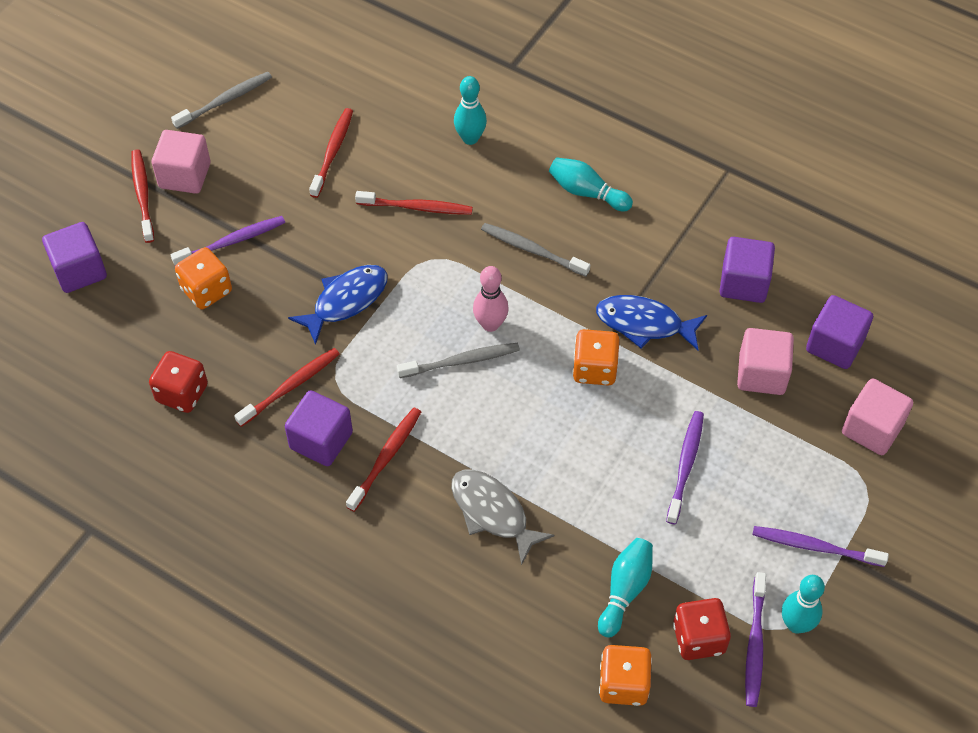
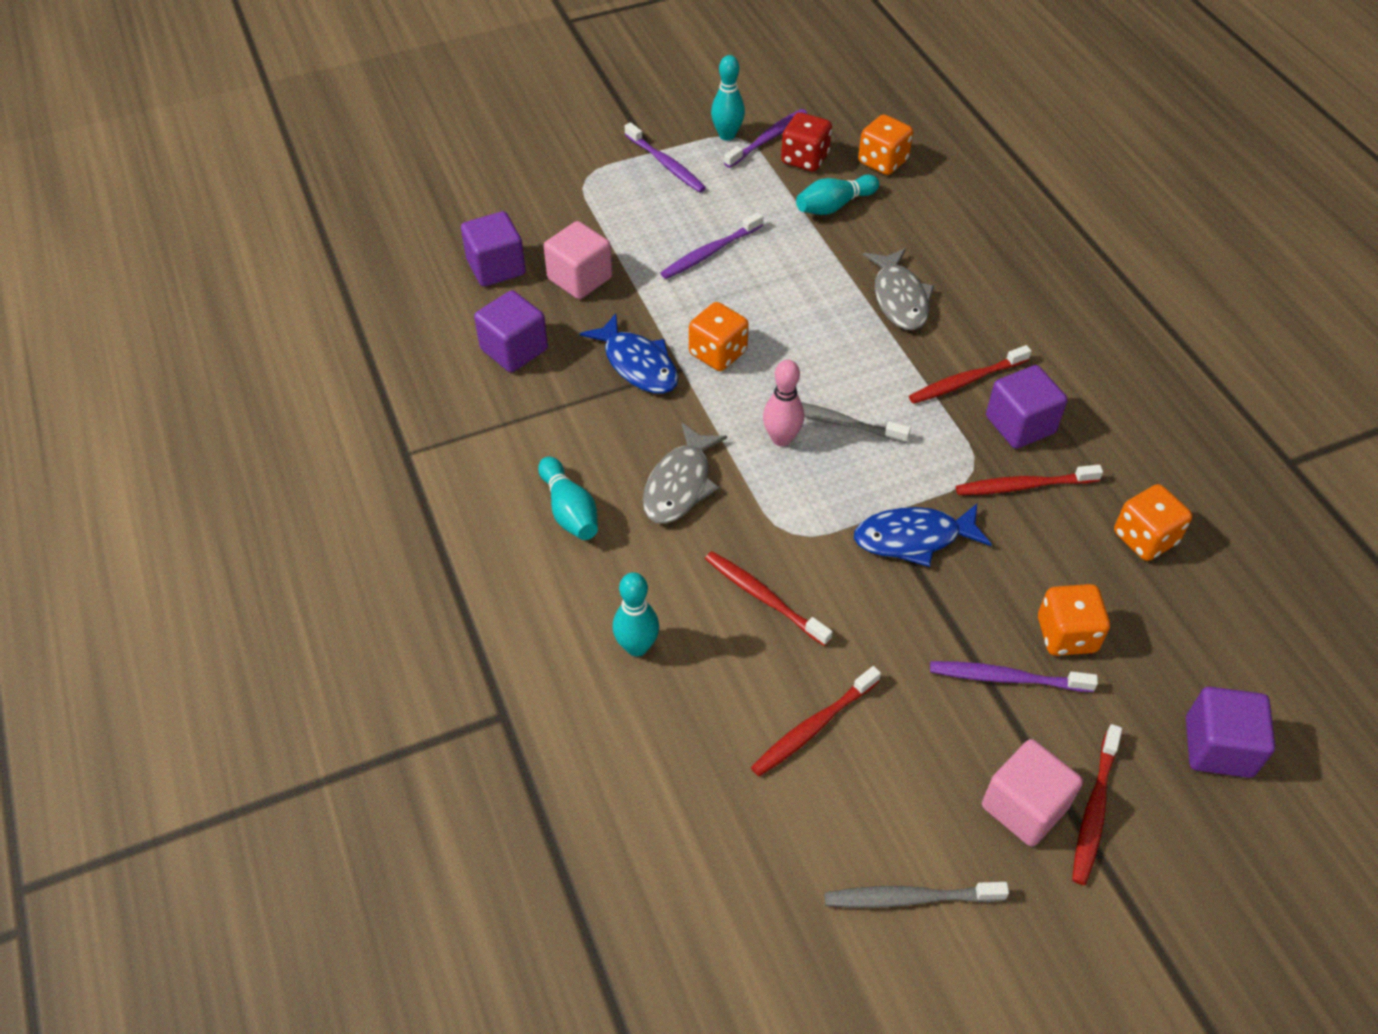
camera: 145 degrees left, 5 degrees down
red dice [149,351,208,413] -> orange dice [1114,484,1192,561]
grey toothbrush [481,223,590,277] -> grey fish [643,422,727,524]
pink cube [842,378,913,455] -> none

